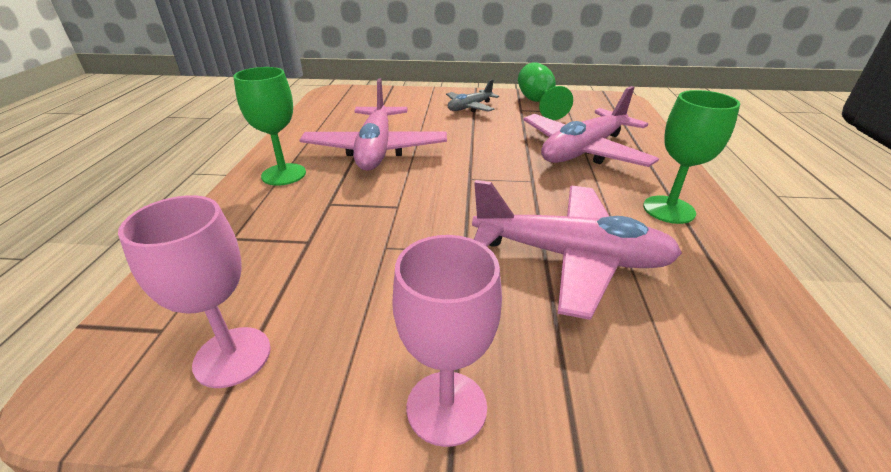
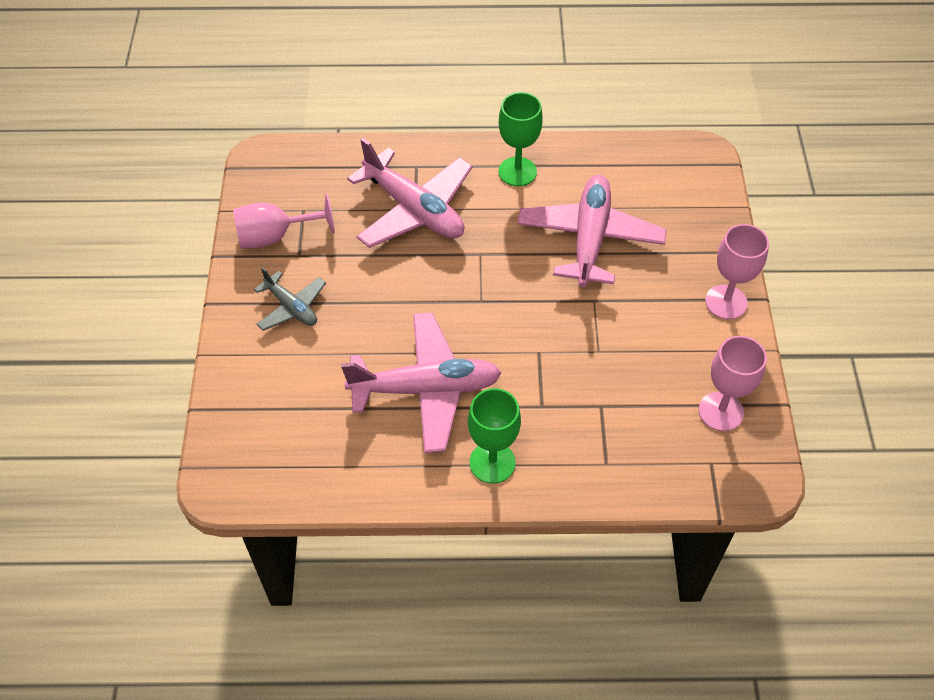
camera: 95 degrees left, 20 degrees up
green goblet [518,62,573,120] -> pink goblet [233,193,335,249]

